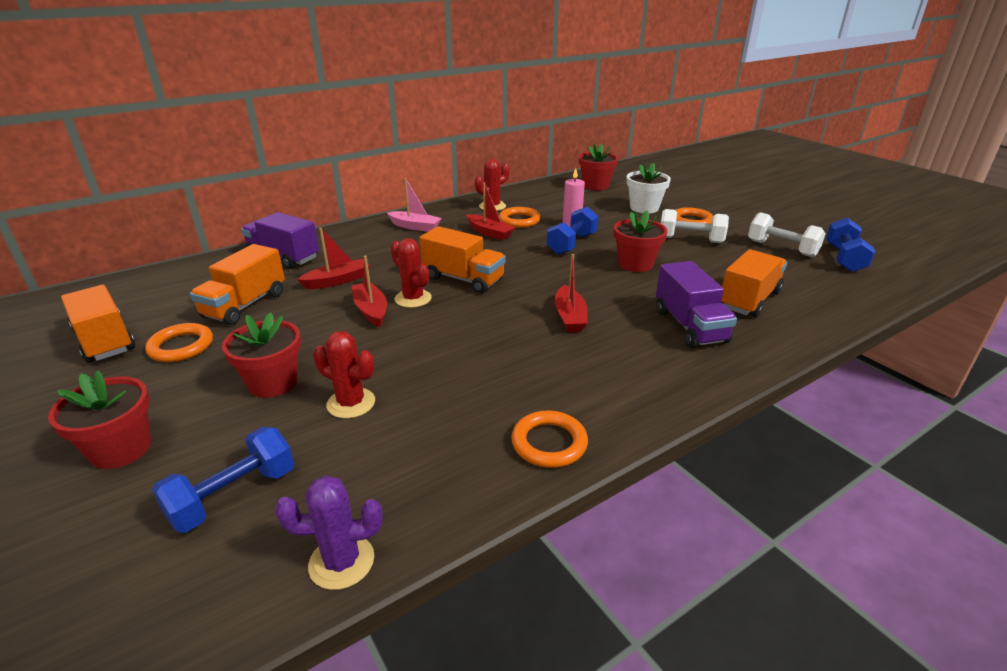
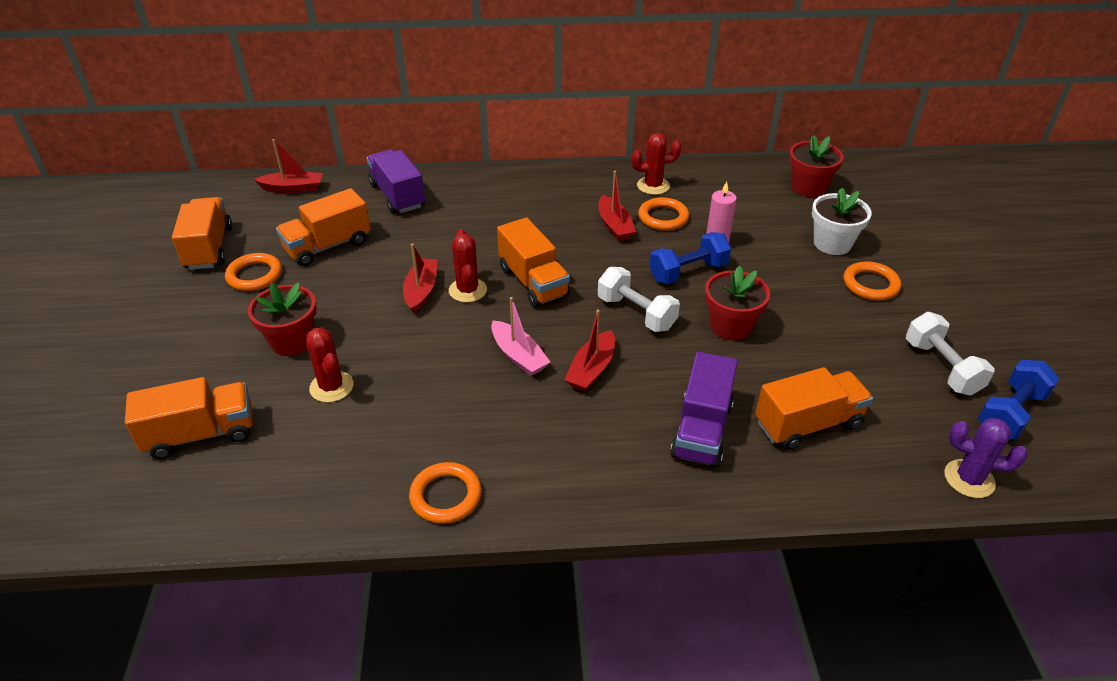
camera: 30 degrees right, 10 degrees up
red flower pot [48,370,151,469] -> none
blue dumbbell [152,427,294,533] -> orange truck [125,377,253,460]
purple cactus [275,476,383,590] -> purple cactus moved to [944,418,1027,498]
red boat [297,228,370,289] -> red boat moved to [254,139,323,193]
pink boat [387,178,442,232] -> pink boat moved to [491,297,550,376]
white dumbbell [661,209,729,243] -> white dumbbell moved to [598,267,680,332]

